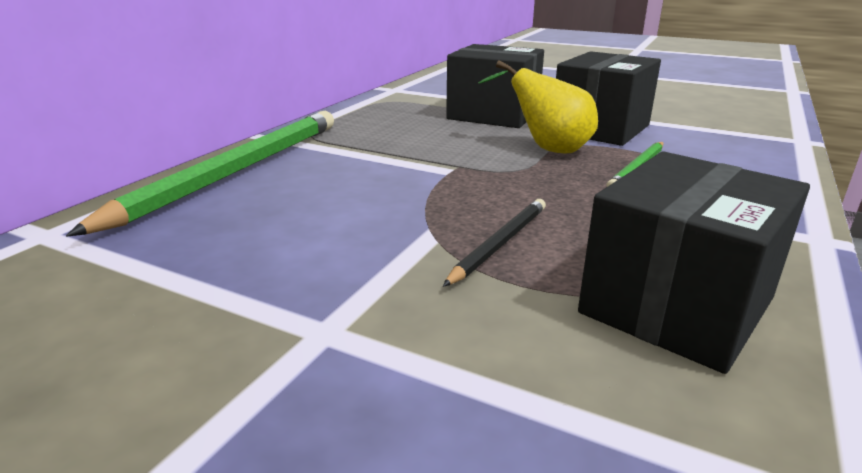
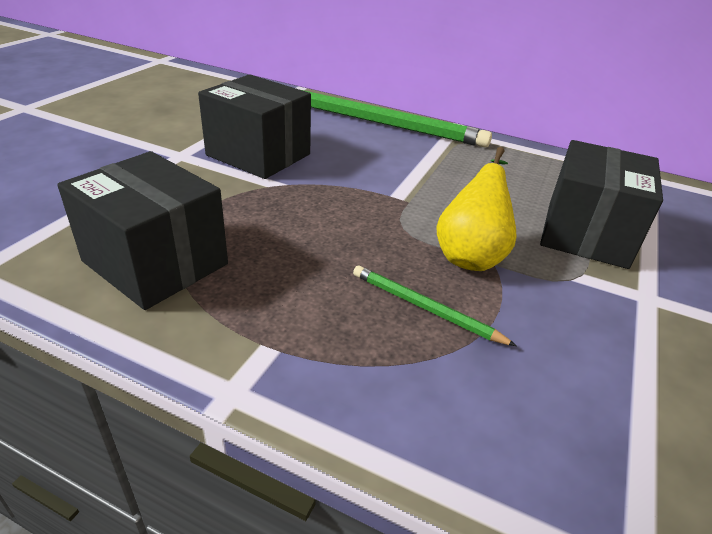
camera: 85 degrees right, 10 degrees up
black pencil [443,199,546,287] -> none
black box [556,51,661,146] -> black box moved to [198,74,311,179]

